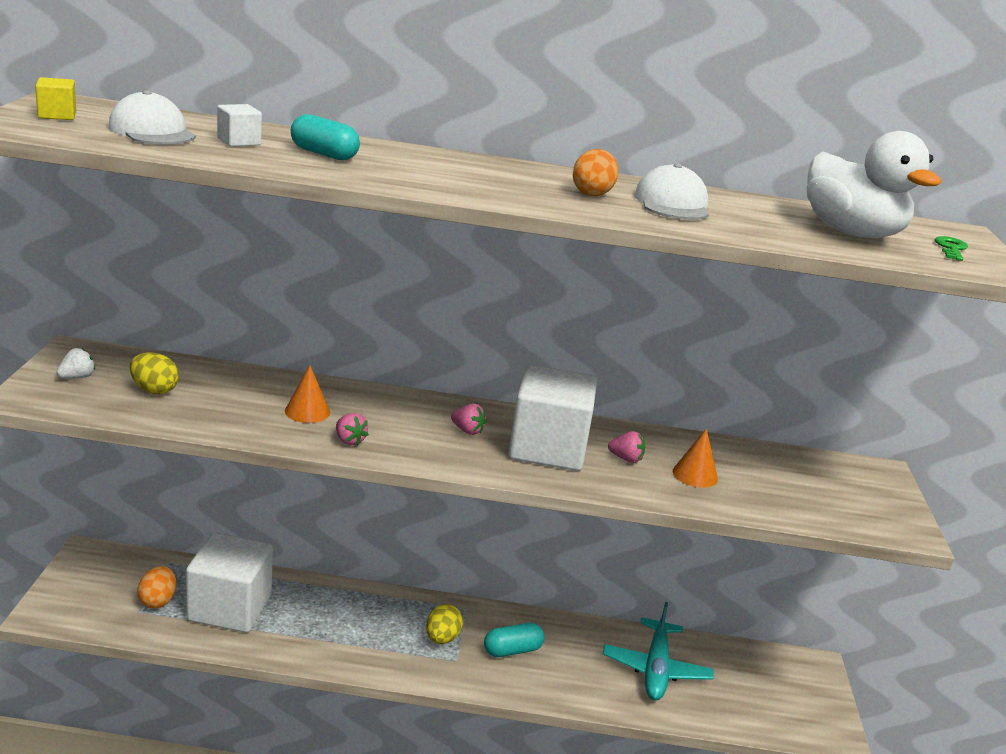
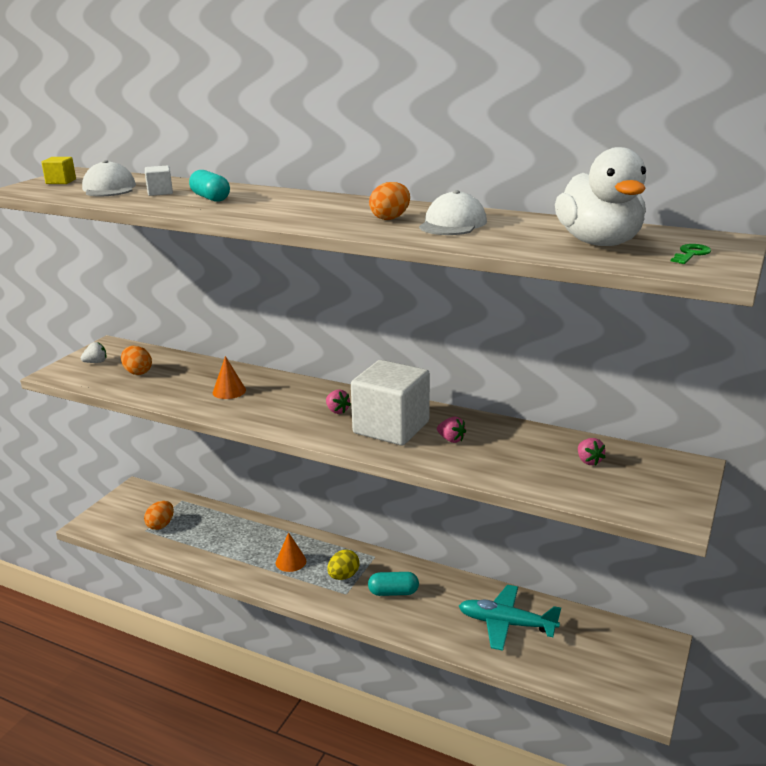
camera: 25 degrees right, 0 degrees up
yellow egg [130,352,179,394] -> orange egg [121,346,152,375]
white cube [186,532,273,633] -> none
pink strawberry [336,413,369,446] -> pink strawberry moved to [578,438,605,465]
turquoise plane [603,602,714,700] -> turquoise plane turned 75 degrees clockwise [459,585,561,651]
orange cone [673,429,718,488] -> orange cone moved to [276,532,306,572]

